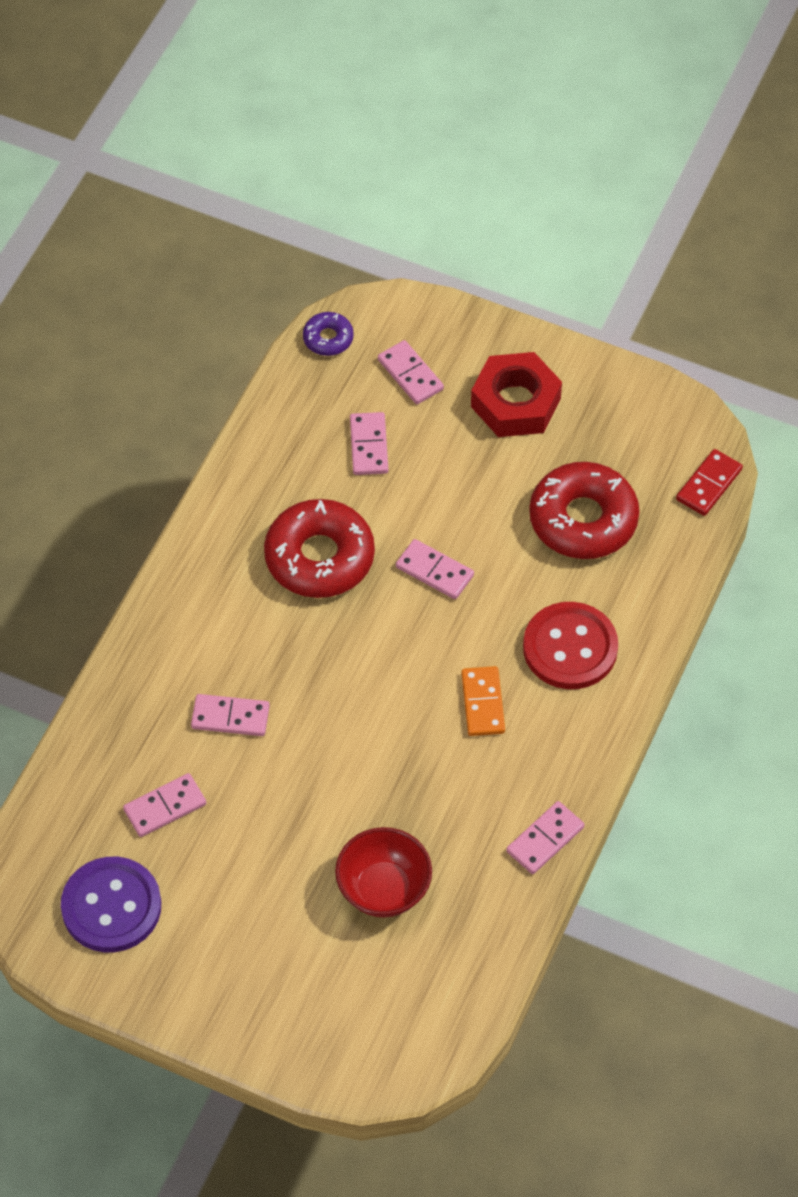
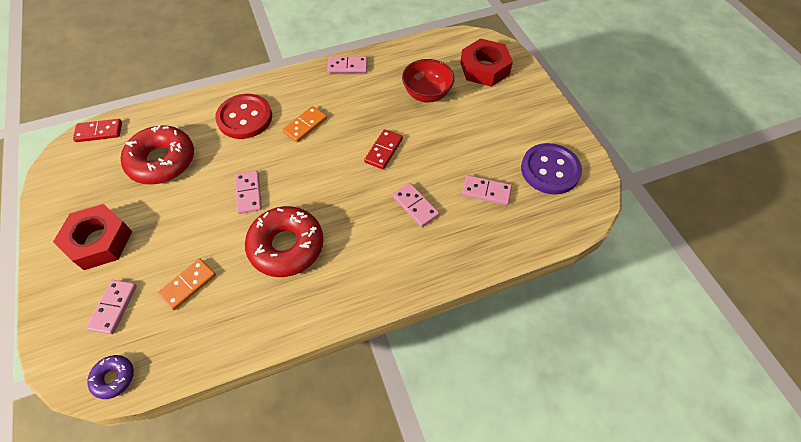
camera: 135 degrees left, 0 degrees up
pink domino [350,412,388,475] -> orange domino [157,258,216,310]
none -> red domino [364,129,403,169]
none -> red nut [460,38,513,87]

